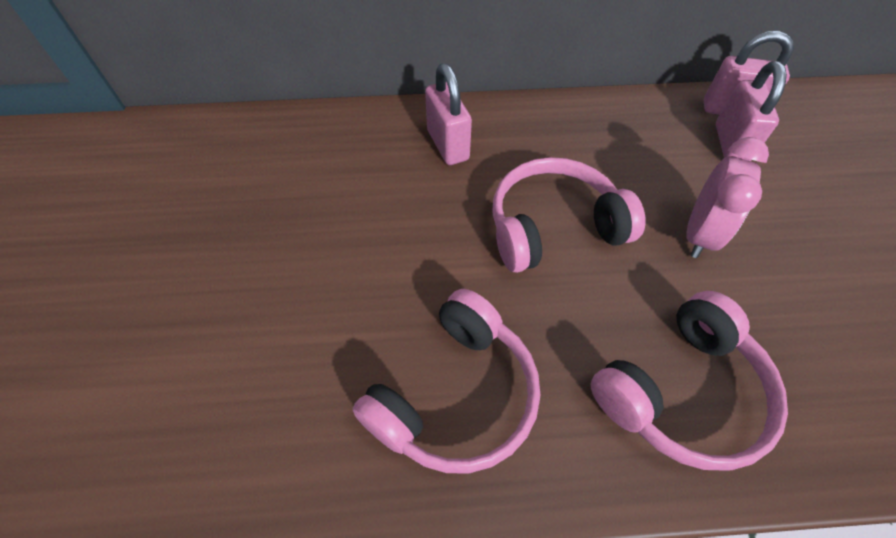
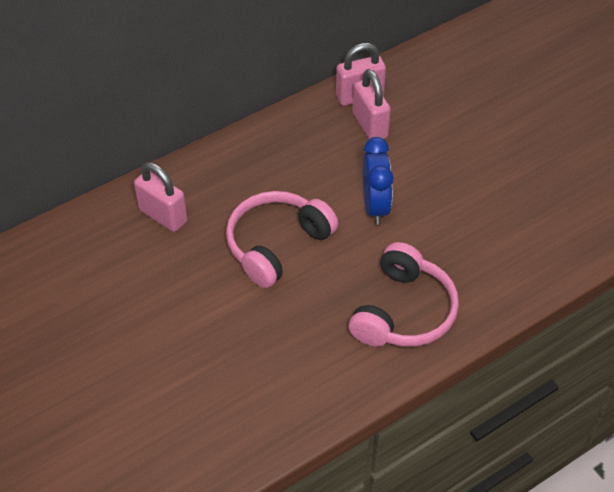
camera: 30 degrees left, 5 degrees down
pink headphones [352,289,540,473] -> none
pink clock [686,137,769,258] -> blue clock [363,137,394,225]

